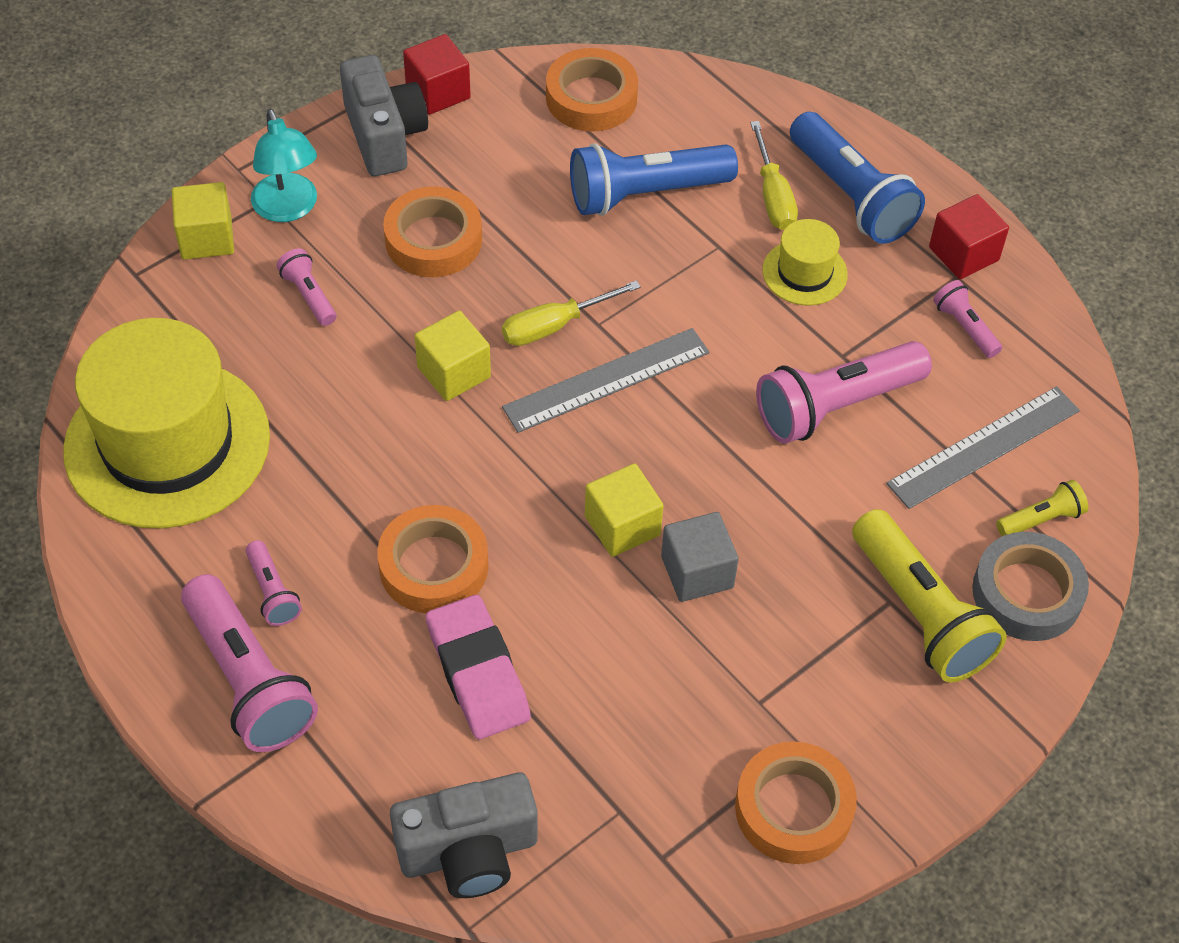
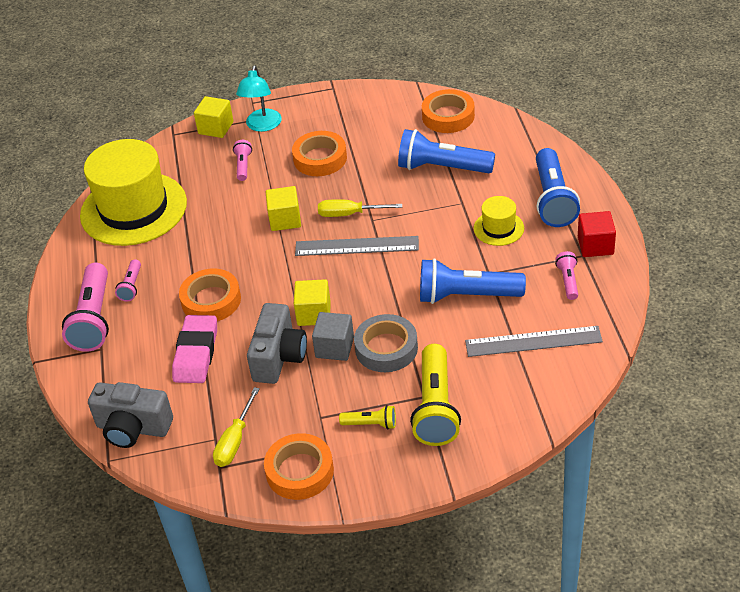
camera: 35 degrees right, 10 degrees down
grey camera [340,55,428,176] -> grey camera moved to [247,303,307,384]
red cube [403,34,471,115] -> none
yellow screwdriver [750,121,798,230] -> yellow screwdriver moved to [213,387,260,467]
pink flashlight [756,341,932,444] -> blue flashlight [420,258,526,304]
grey tape [972,532,1089,641] -> grey tape moved to [354,314,418,372]
yellow flashlight [996,480,1088,536] -> yellow flashlight moved to [339,405,396,429]

